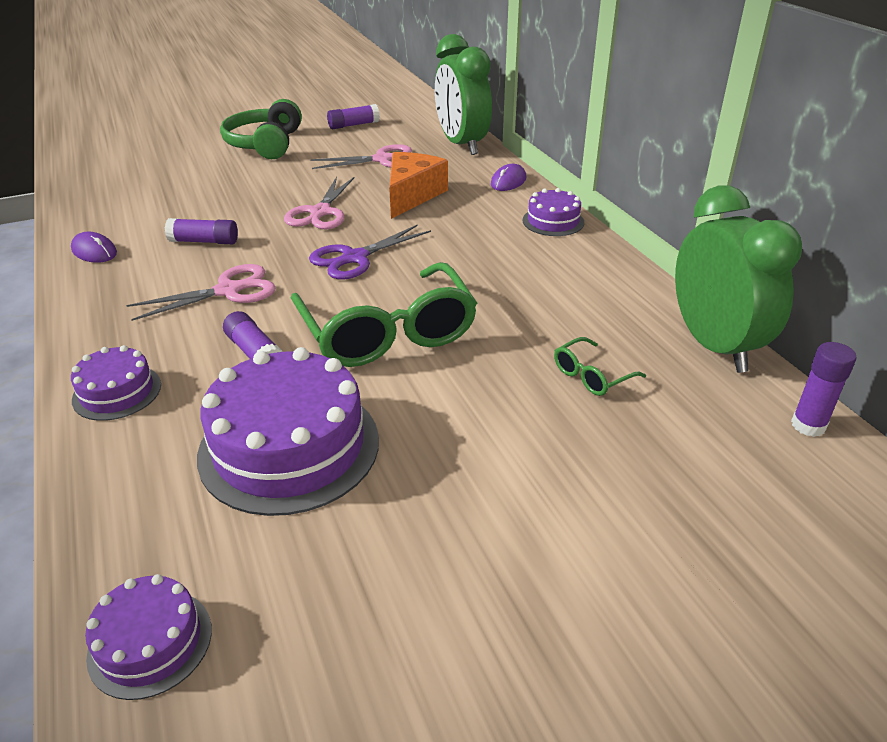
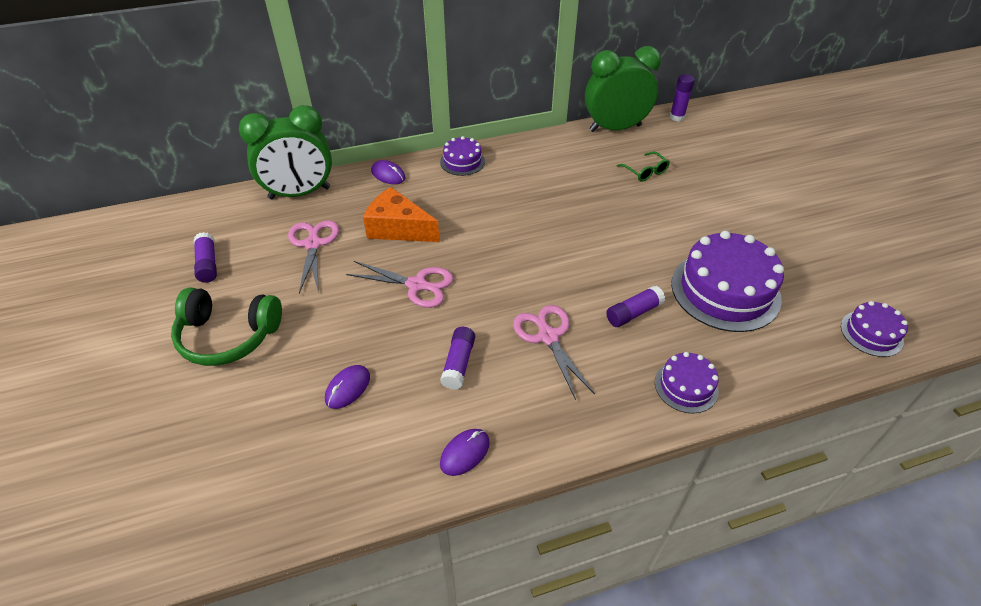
camera: 85 degrees left, 10 degrees up
green glasses [291,262,477,367] -> none
purple scissors [309,224,431,279] -> none
none -> purple mouse [325,365,370,409]

